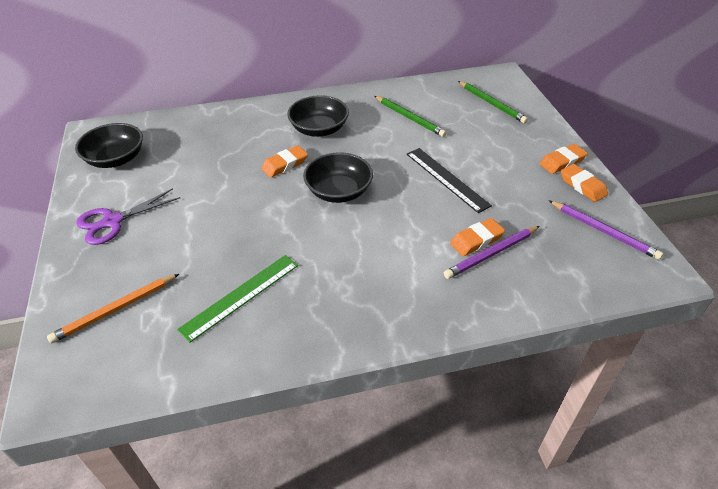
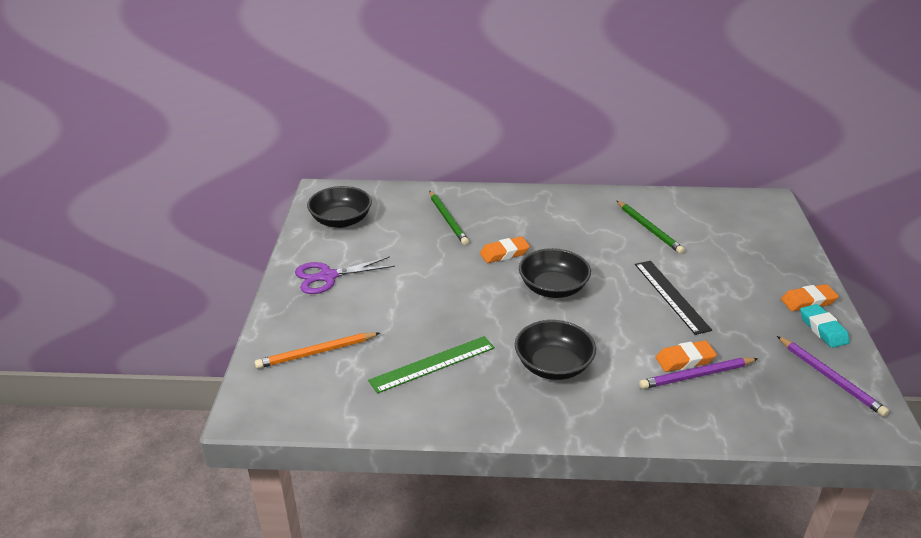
camera: 15 degrees right, 10 degrees down
black bowl [287,95,349,137] -> black bowl moved to [515,320,596,380]
green pencil [458,81,528,123] -> green pencil moved to [430,191,469,245]
orange eraser [561,164,608,202] -> turquoise eraser [800,304,850,348]

